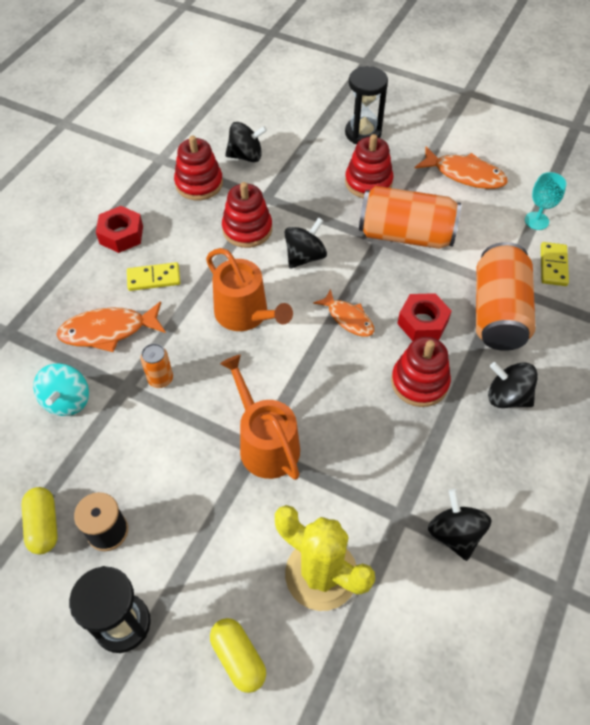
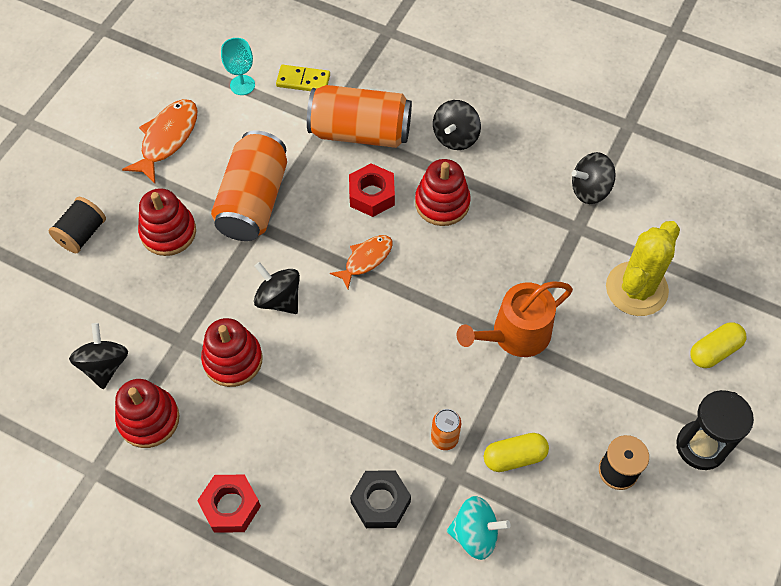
camera: 90 degrees left, 5 degrees up
yellow capsule [21,487,58,554] -> yellow capsule moved to [484,433,549,472]
orange fish [56,301,166,352] -> black nut [350,470,411,528]
yellow domino [127,262,180,291] -> none
orange watering can [206,248,293,331] -> none
black hourglass [345,66,388,144] -> black spool [49,197,106,253]

